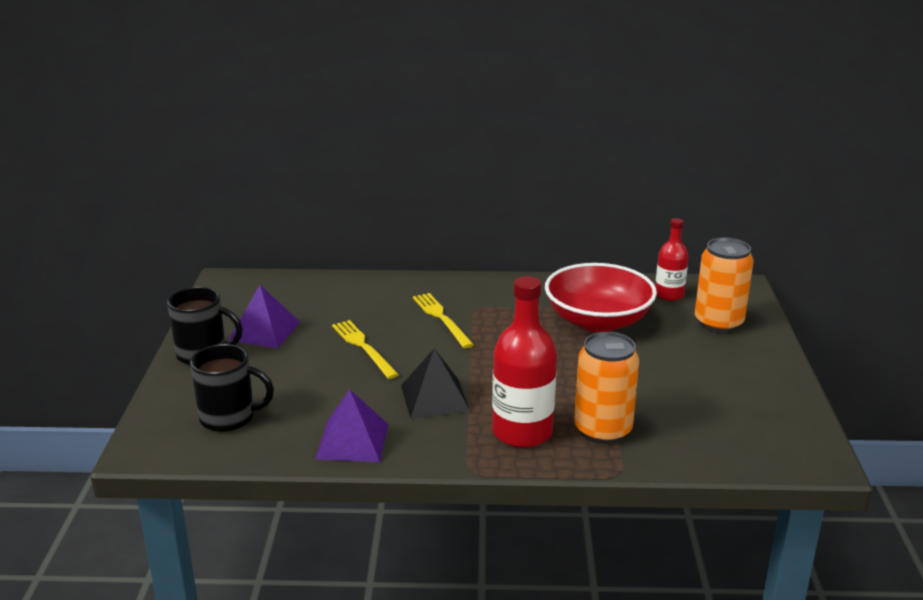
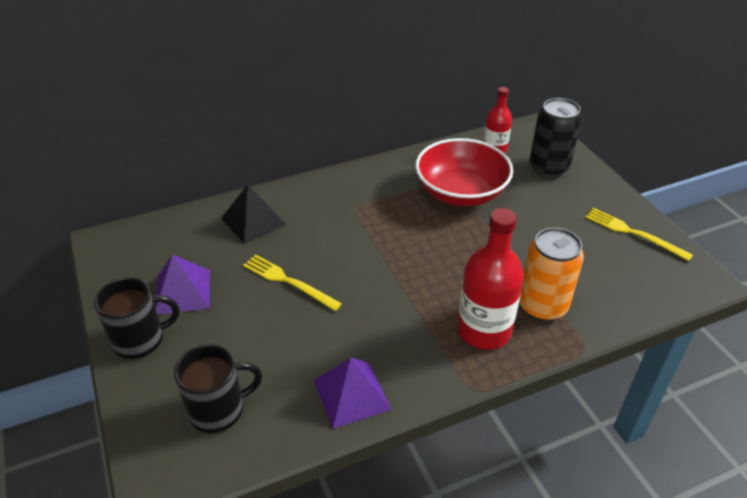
camera: 25 degrees left, 15 degrees up
black pyramid [401,348,470,419] -> black pyramid moved to [221,185,286,244]
yellow fork [413,293,474,348] -> yellow fork moved to [585,208,693,261]
orange can [695,238,754,333] -> black can [529,98,582,178]

